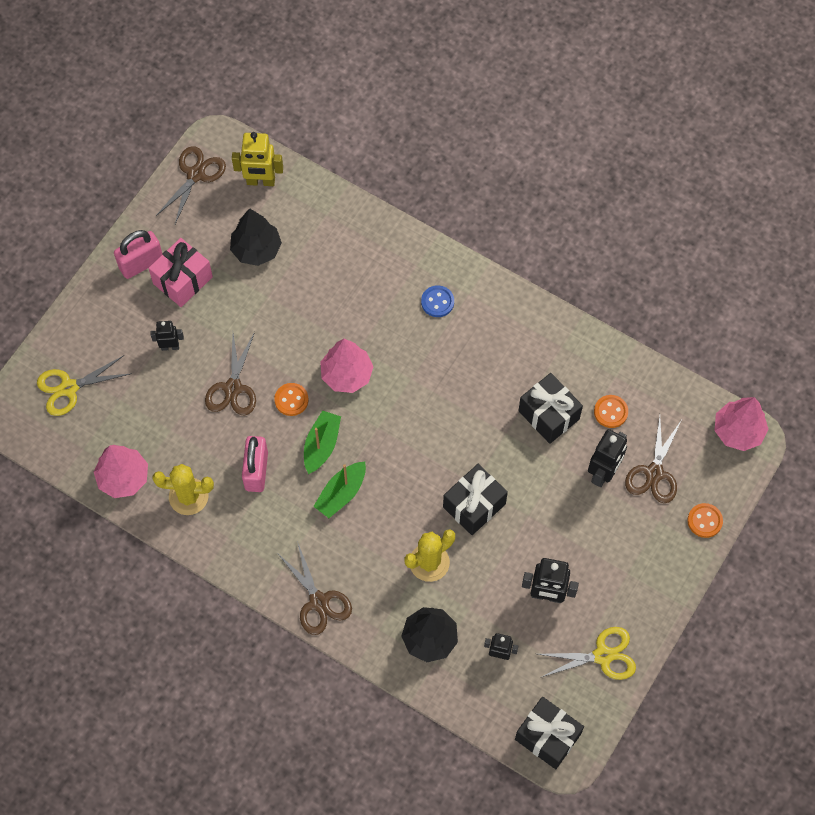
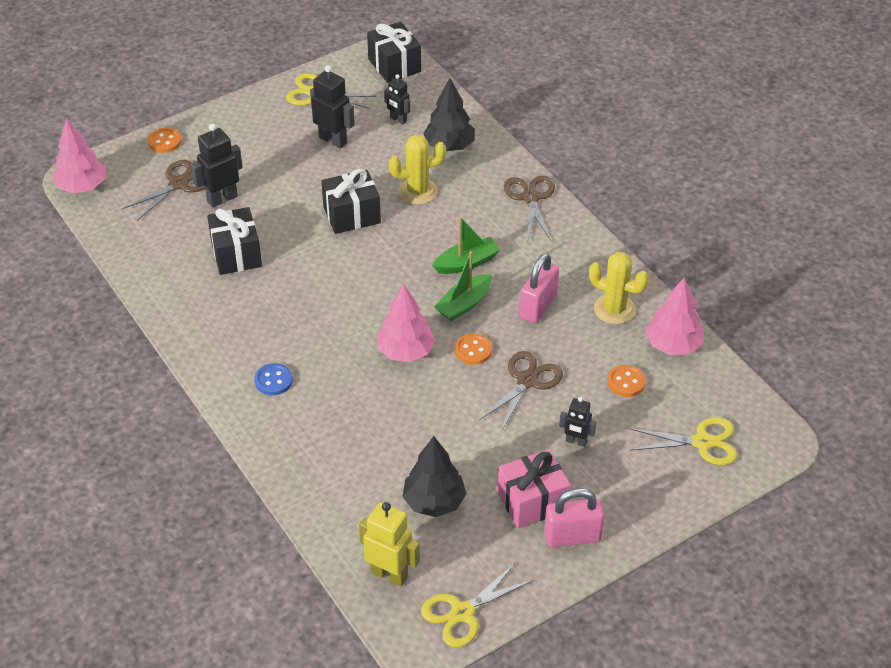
camera: 155 degrees left, 20 degrees down
brown scissors [156,146,226,224] -> yellow scissors [421,562,534,647]
orange button [594,395,628,428] -> orange button moved to [607,365,646,397]

